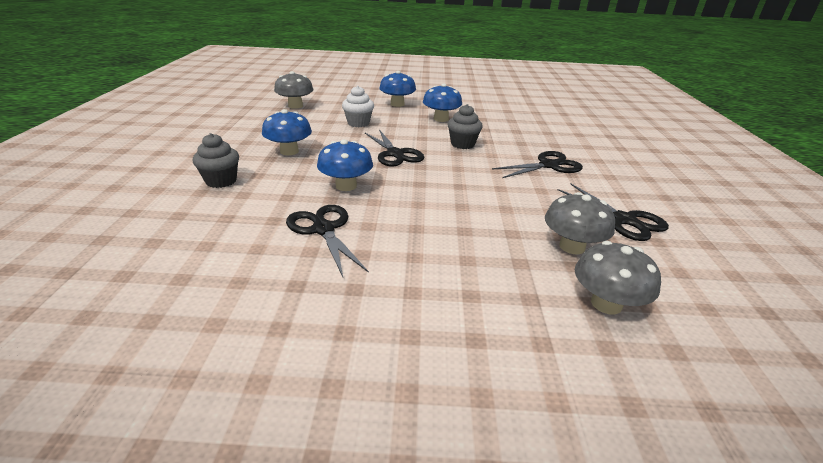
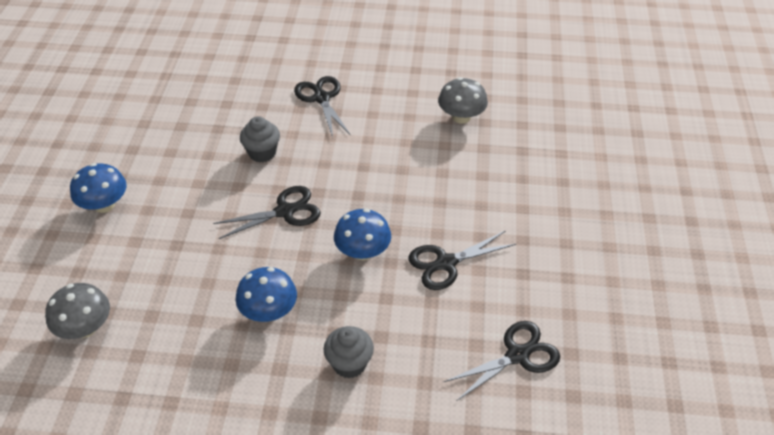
camera: 85 degrees left, 15 degrees up
white cupcake [342,85,374,127] -> none
blue mushroom [423,83,462,122] -> none
black scissors [558,184,669,241] -> black scissors moved to [444,321,560,401]
grey mushroom [575,241,661,314] -> none

